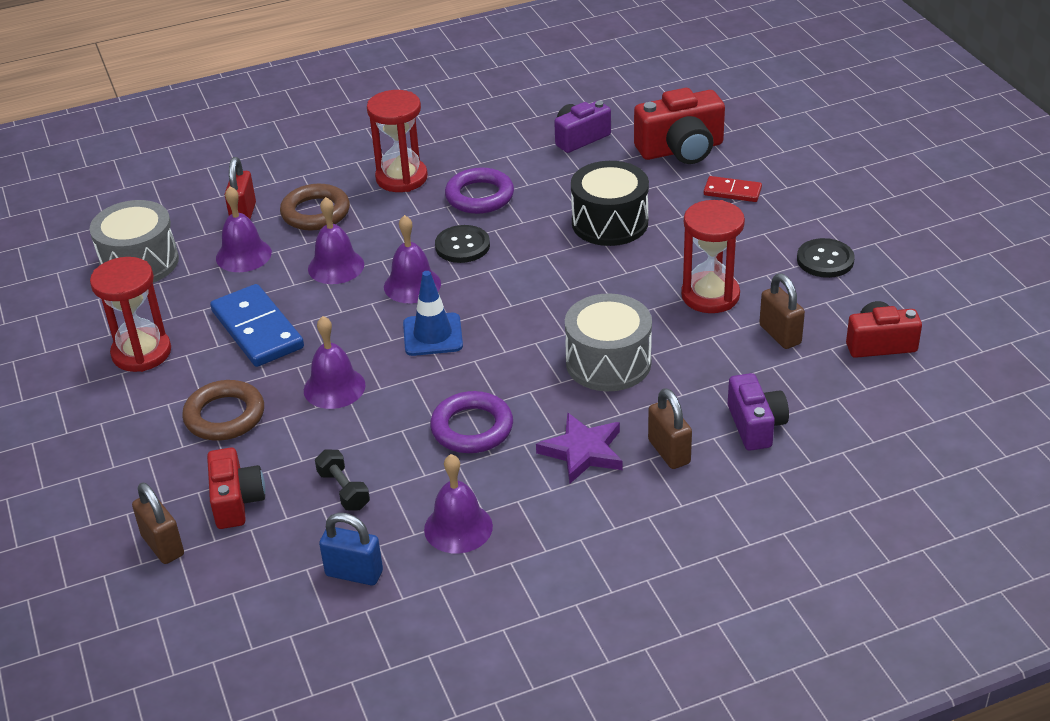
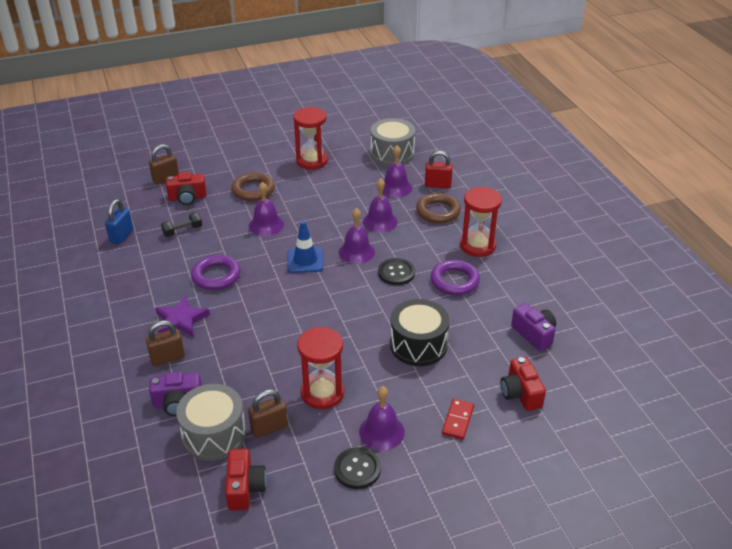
camera: 90 degrees right, 0 degrees up
blue domino [210,284,304,367] -> none
purple bell [424,454,493,553] -> purple bell moved to [359,386,405,451]
grey drum [565,293,652,391] -> grey drum moved to [176,384,246,461]
red camera [634,88,725,164] -> red camera [500,357,546,411], size x0.67

